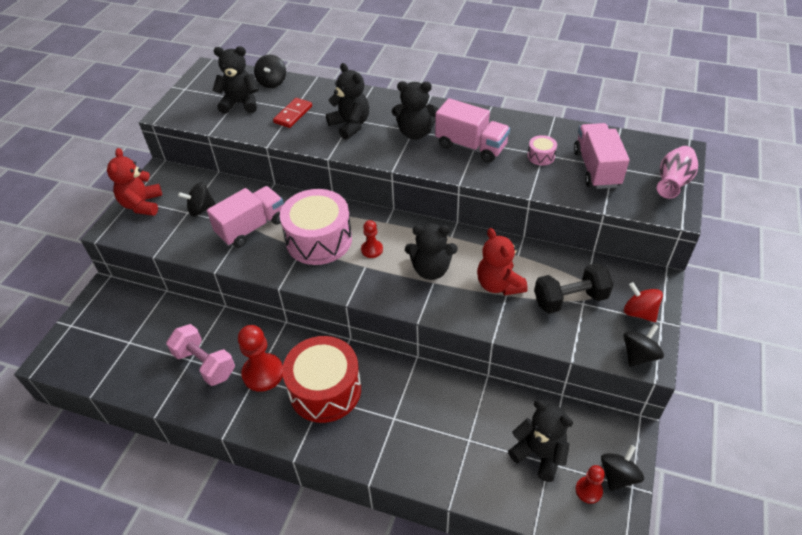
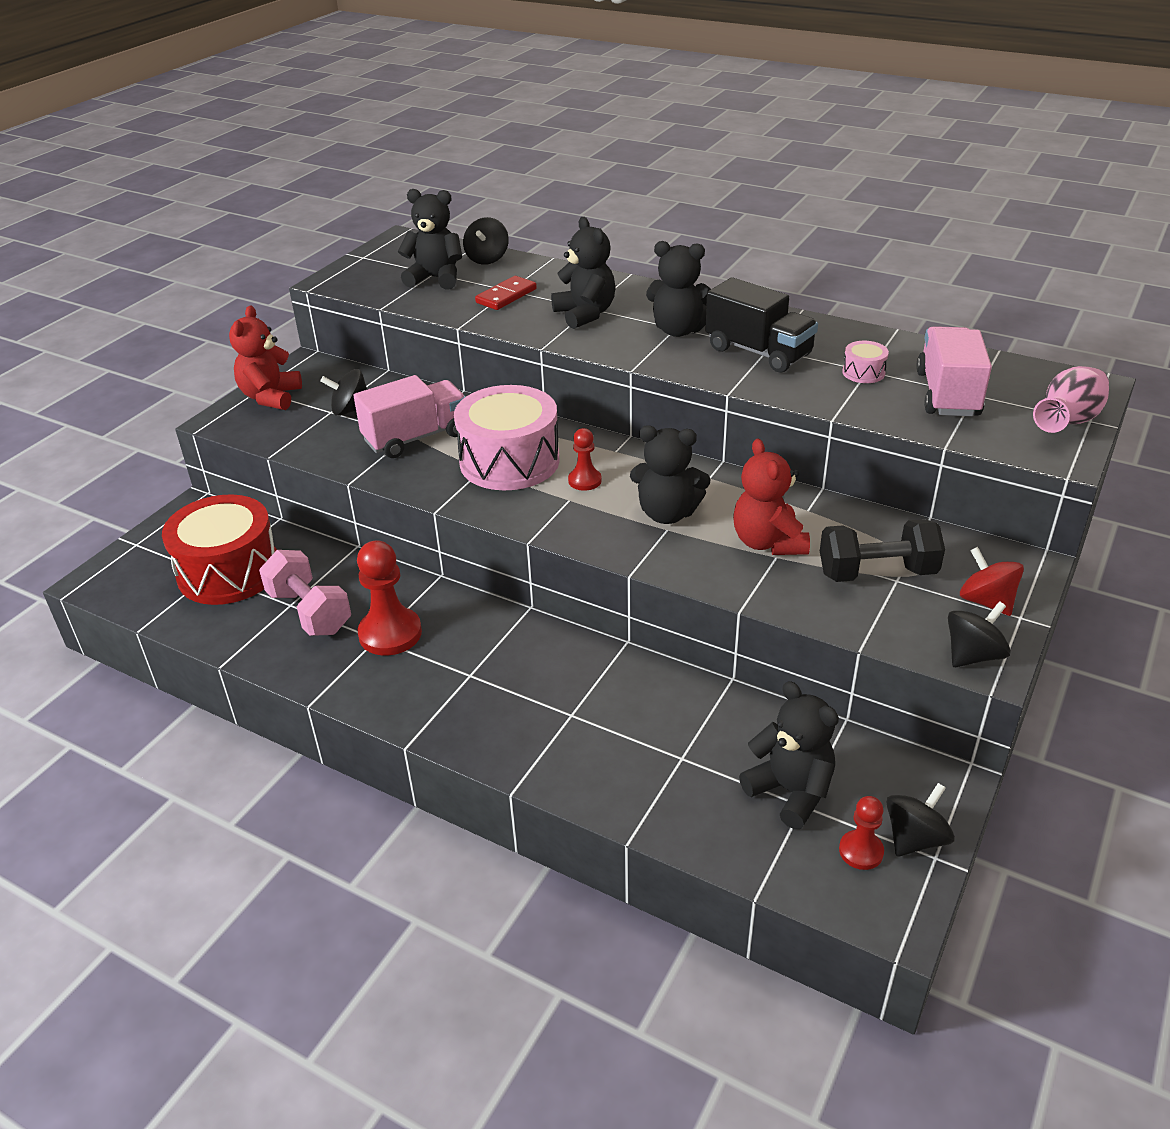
camera: 10 degrees right, 10 degrees down
red drum [282,336,361,423] -> red drum moved to [162,494,277,605]
pink truck [435,98,510,163] -> black truck [705,278,818,373]

